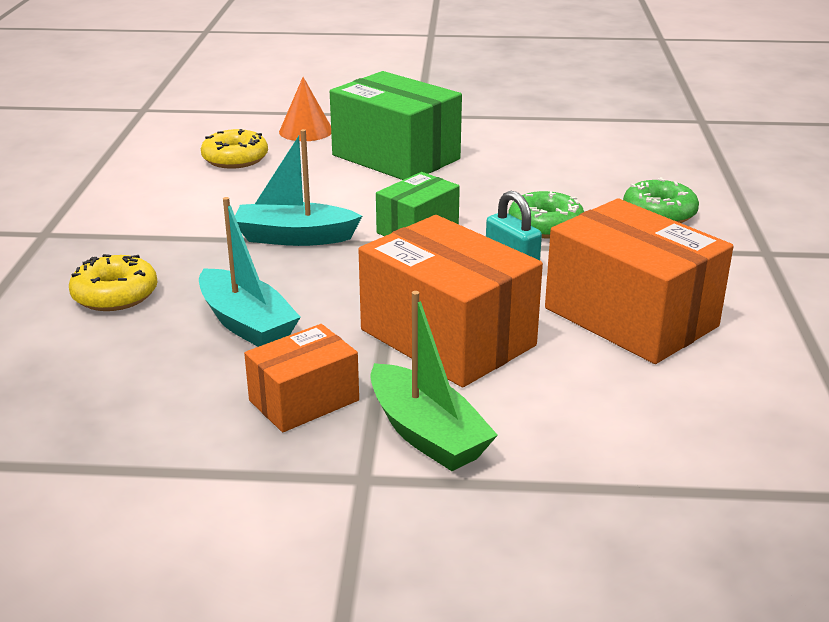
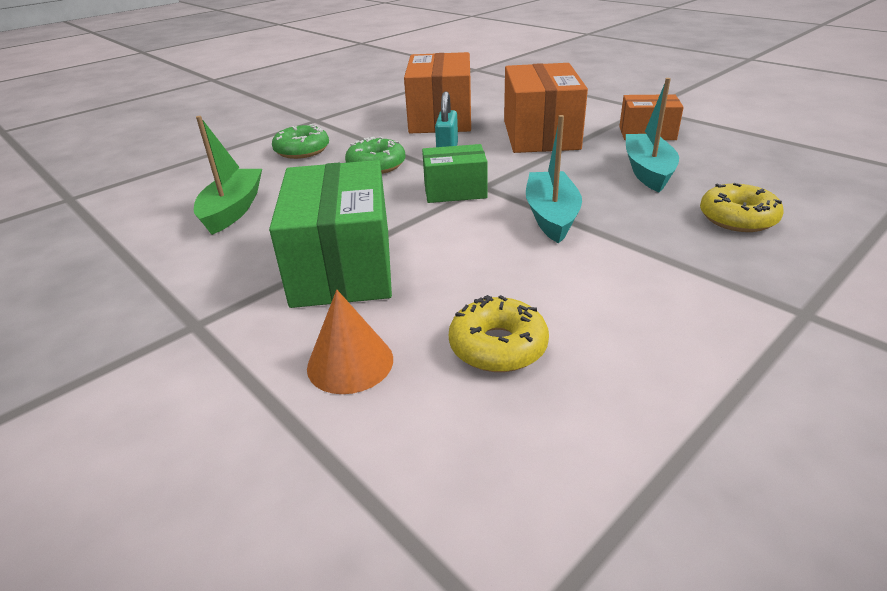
camera: 135 degrees left, 5 degrees up
turquoise boat [235,129,362,246] -> turquoise boat turned 135 degrees counterclockwise [526,115,582,243]
green boat [370,291,498,471] -> green boat moved to [194,116,262,235]

